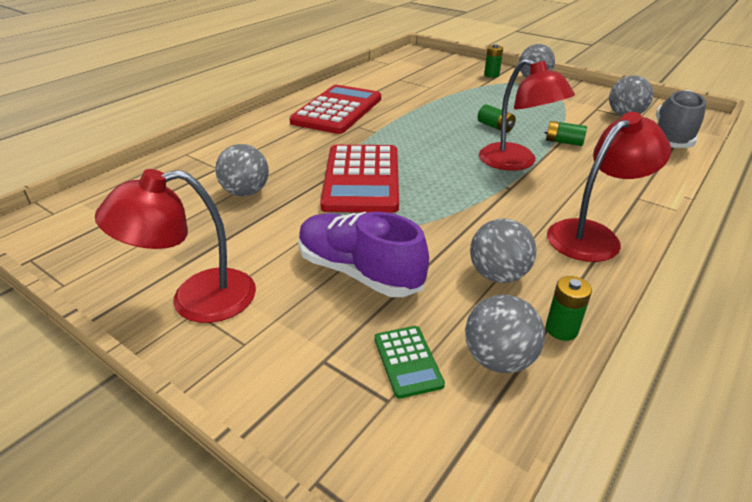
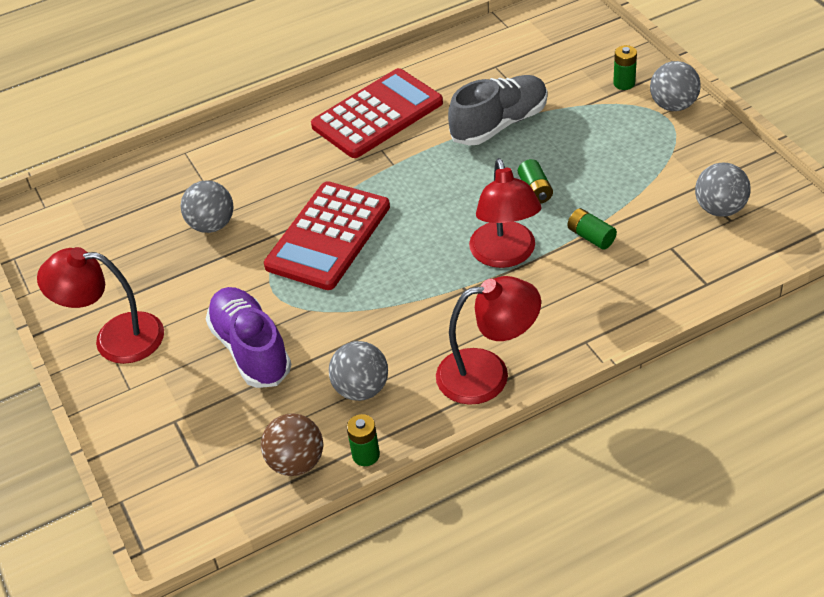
camera: 30 degrees right, 10 degrees up
green calculator [374,326,445,399] -> none
grey ball [465,295,545,373] -> brown ball [261,413,323,476]
grey shoe [656,90,706,148] -> grey shoe moved to [448,75,547,146]

